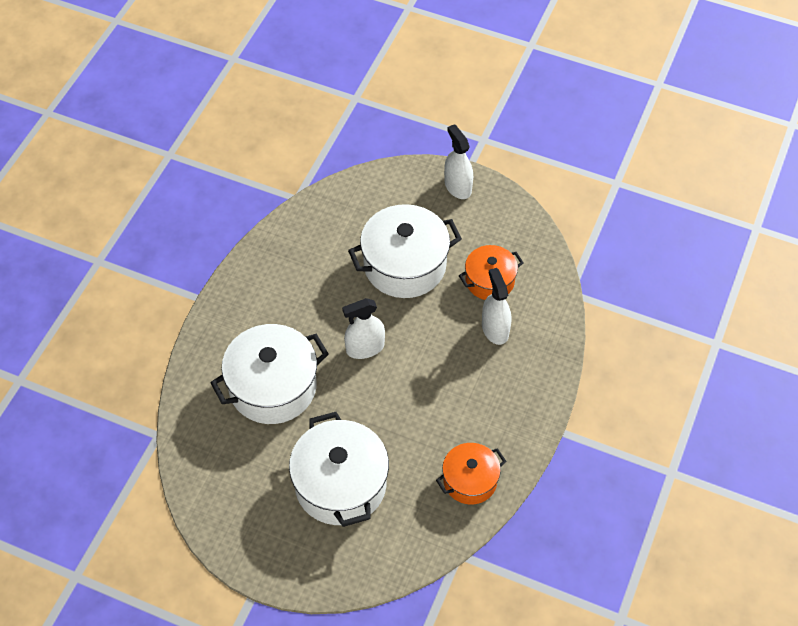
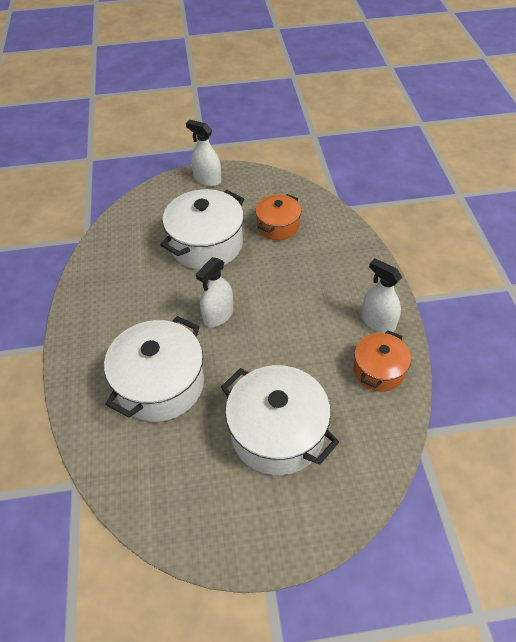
camera: 30 degrees left, 5 degrees down
white spray bottle [482,268,511,345] -> white spray bottle moved to [361,258,402,333]

